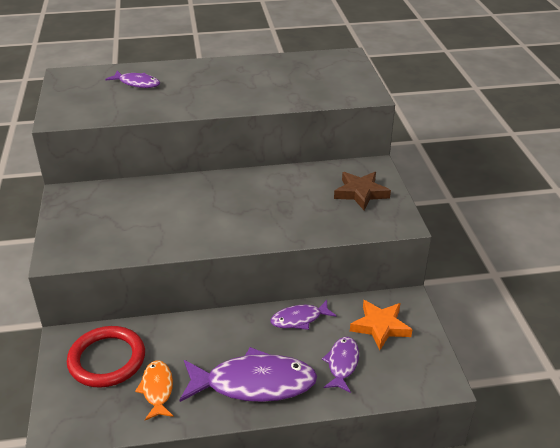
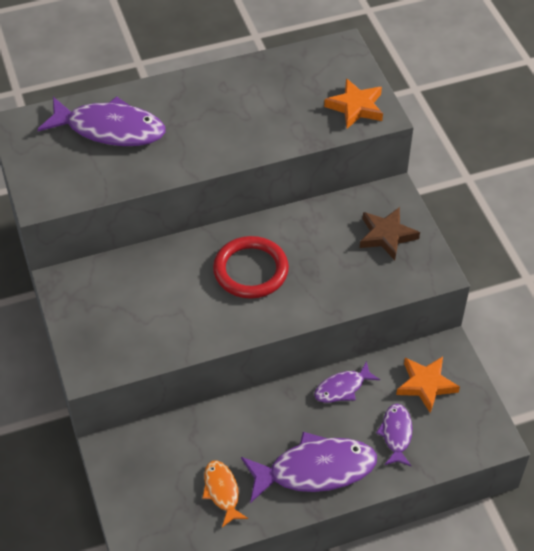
camera: 10 degrees left, 15 degrees up
red ring [67,326,145,388] -> red ring moved to [213,236,289,299]
purple fish [105,71,160,88] -> purple fish [37,96,165,146], size x1.88
none -> orange star [324,78,383,128]

